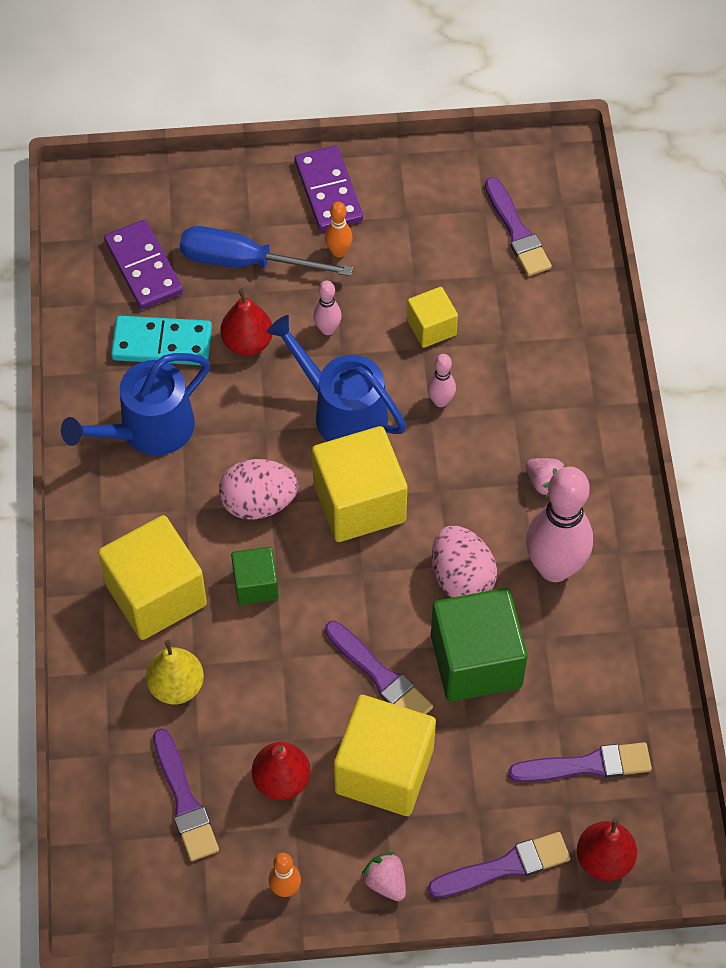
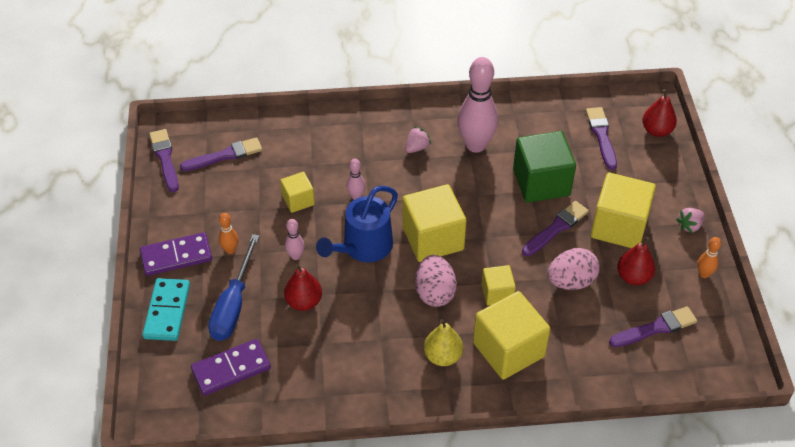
camera: 90 degrees left, 10 degrees down
blue watering can [61,353,210,456] -> none
turquoise domino [111,316,212,365] -> turquoise domino moved to [142,278,190,341]
yellow pear [146,640,204,704] -> yellow pear moved to [424,319,463,366]
green cube [231,547,279,605] -> yellow cube [481,265,516,306]
purple brush [428,832,570,898] -> purple brush moved to [149,129,179,192]
pink egg [432,526,497,598] -> pink egg moved to [548,248,600,290]

